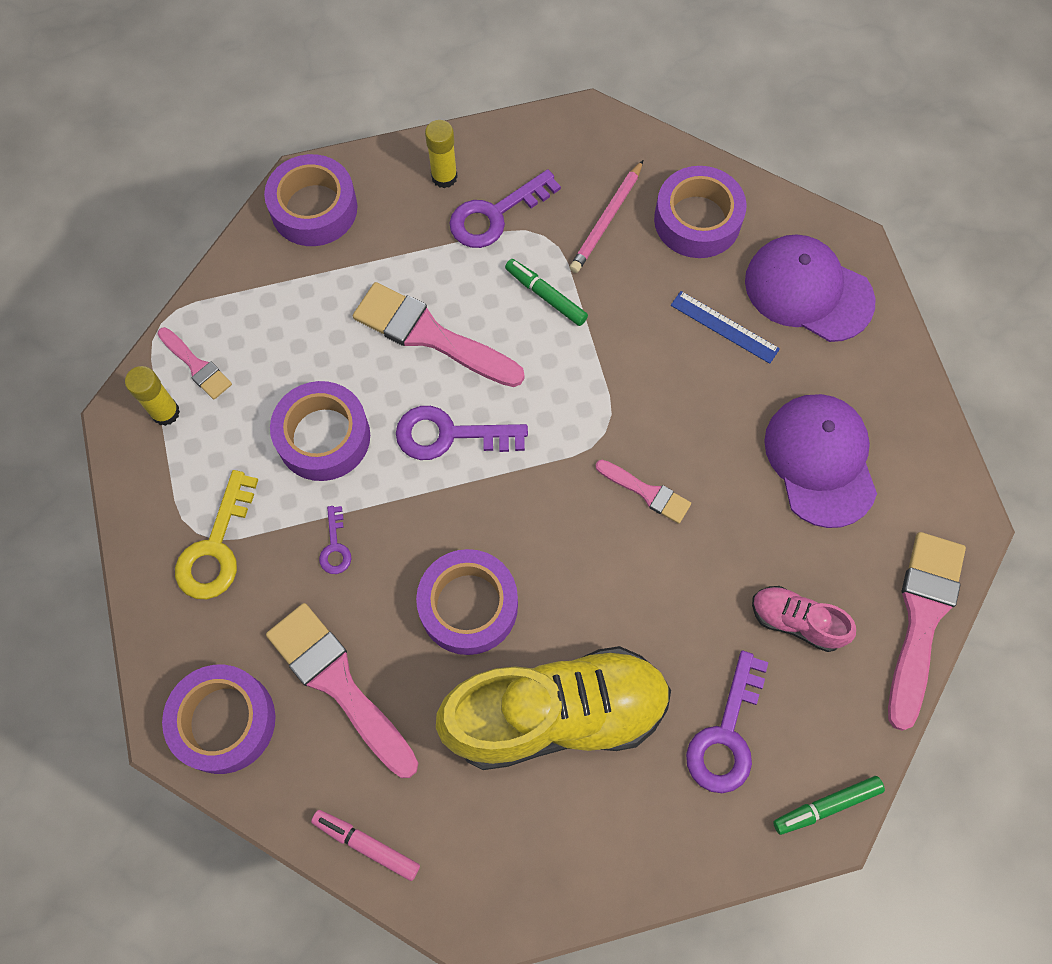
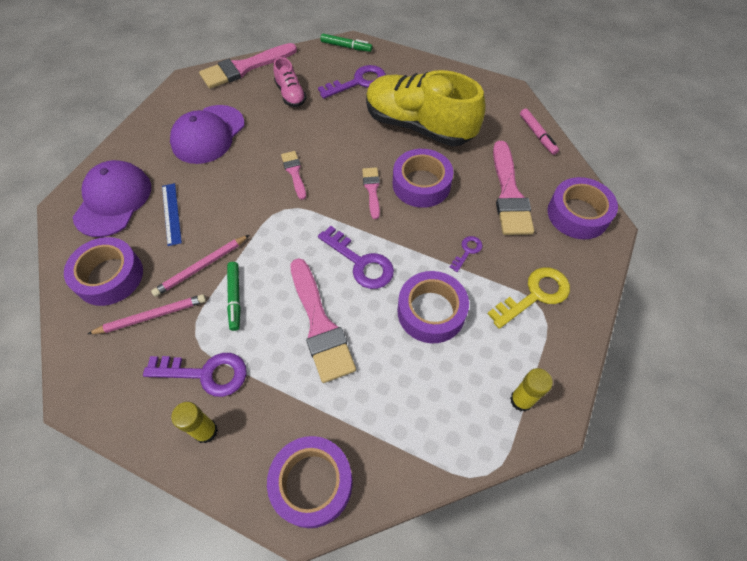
camera: 140 degrees left, 10 degrees down
pink brush [158,327,232,399] -> pink brush moved to [362,167,380,219]
purple cap [745,234,875,342] -> purple cap turned 150 degrees counterclockwise [73,160,151,237]
none -> pink pencil [151,235,249,297]

